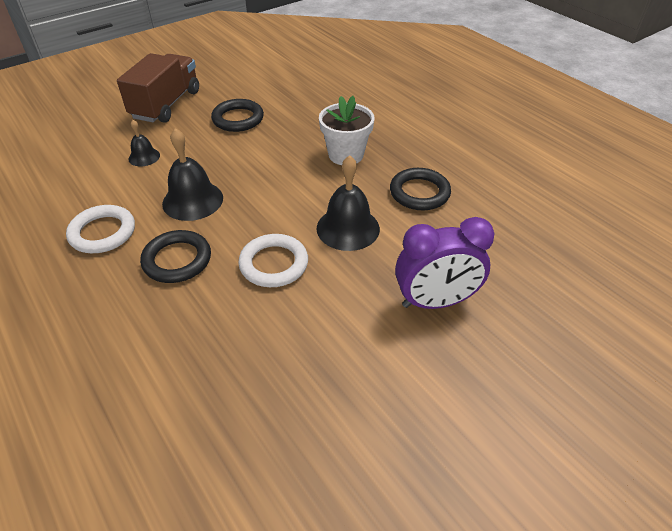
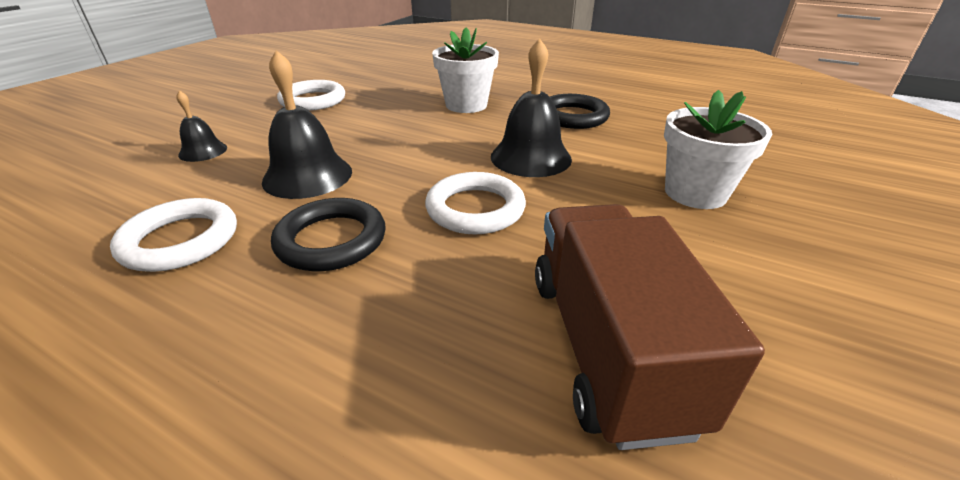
camera: 25 degrees left, 10 degrees down
brown truck [117,53,199,123] -> brown truck moved to [535,204,765,450]
black ring [211,99,264,132] -> white ring [277,80,345,111]
purple clock [395,217,495,309] -> white flower pot [664,90,773,209]

